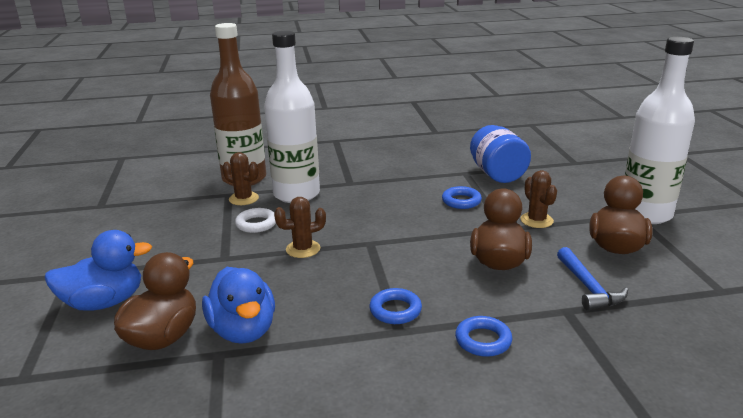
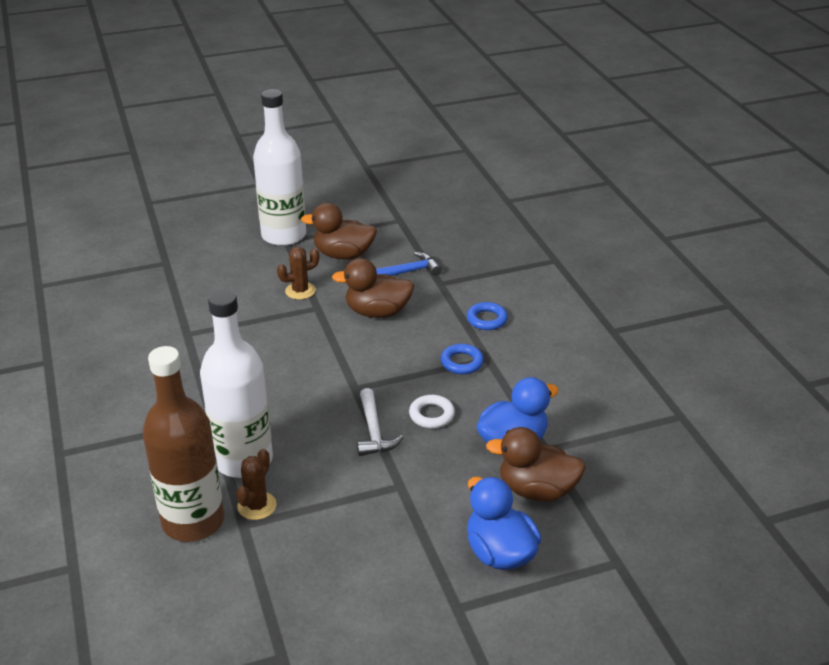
camera: 100 degrees left, 10 degrees up
white ring [235,208,276,233] -> white ring moved to [409,395,455,429]
brown cactus [274,197,326,258] -> white hammer [357,388,404,456]
blue ring [442,186,482,209] -> none
blue jar [470,125,531,183] -> none

